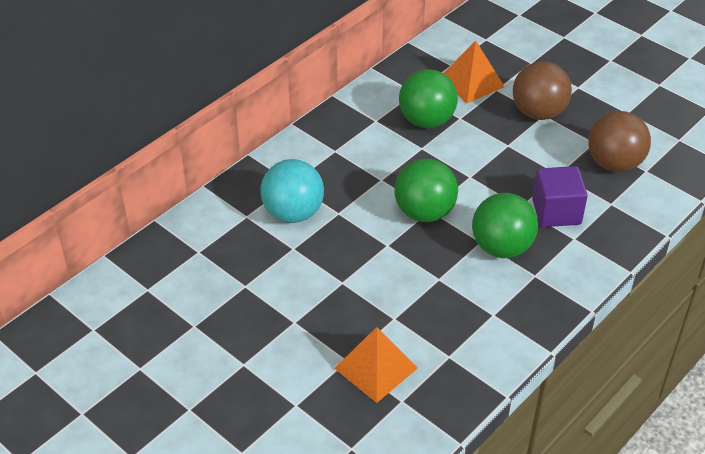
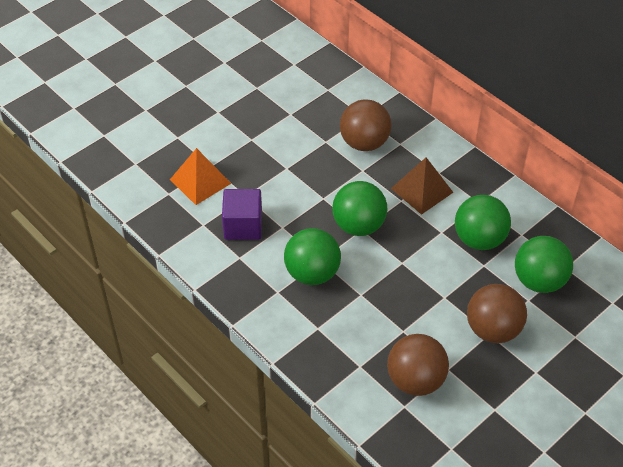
camera: 95 degrees right, 5 degrees up
turquoise ball [260,159,324,223] -> brown ball [340,99,391,151]
orange pyramid [444,41,505,103] -> green ball [515,236,573,293]
purple cube [532,166,588,227] -> purple cube moved to [222,189,262,240]
none -> brown pyramid [391,157,454,215]

